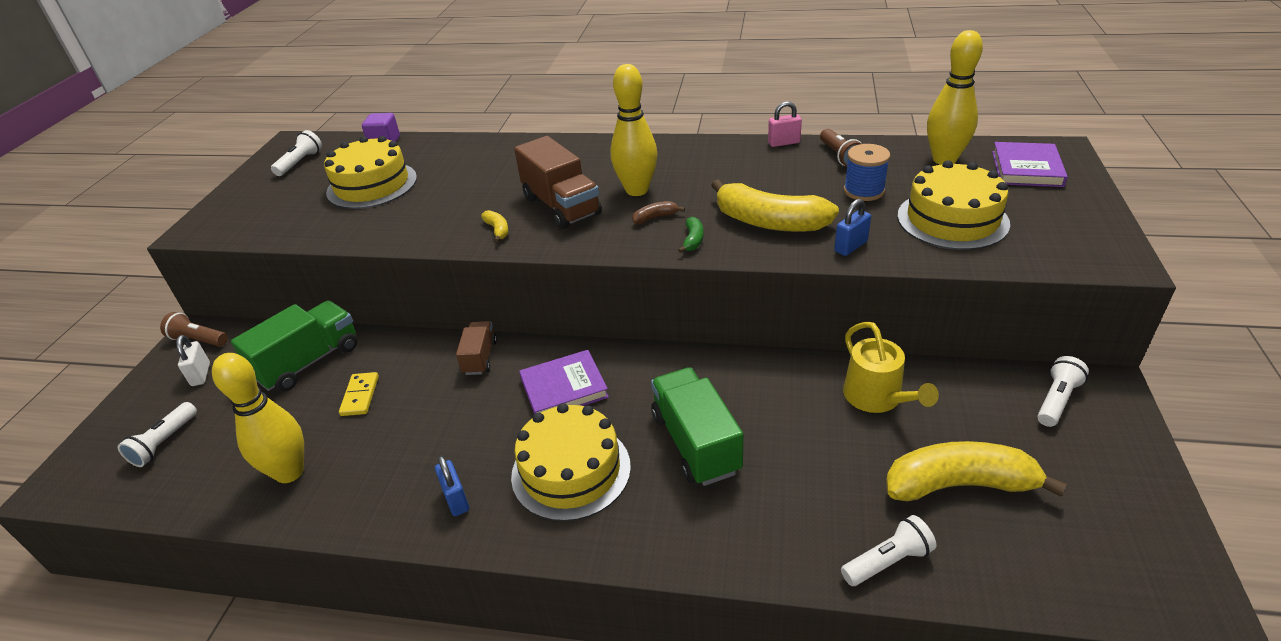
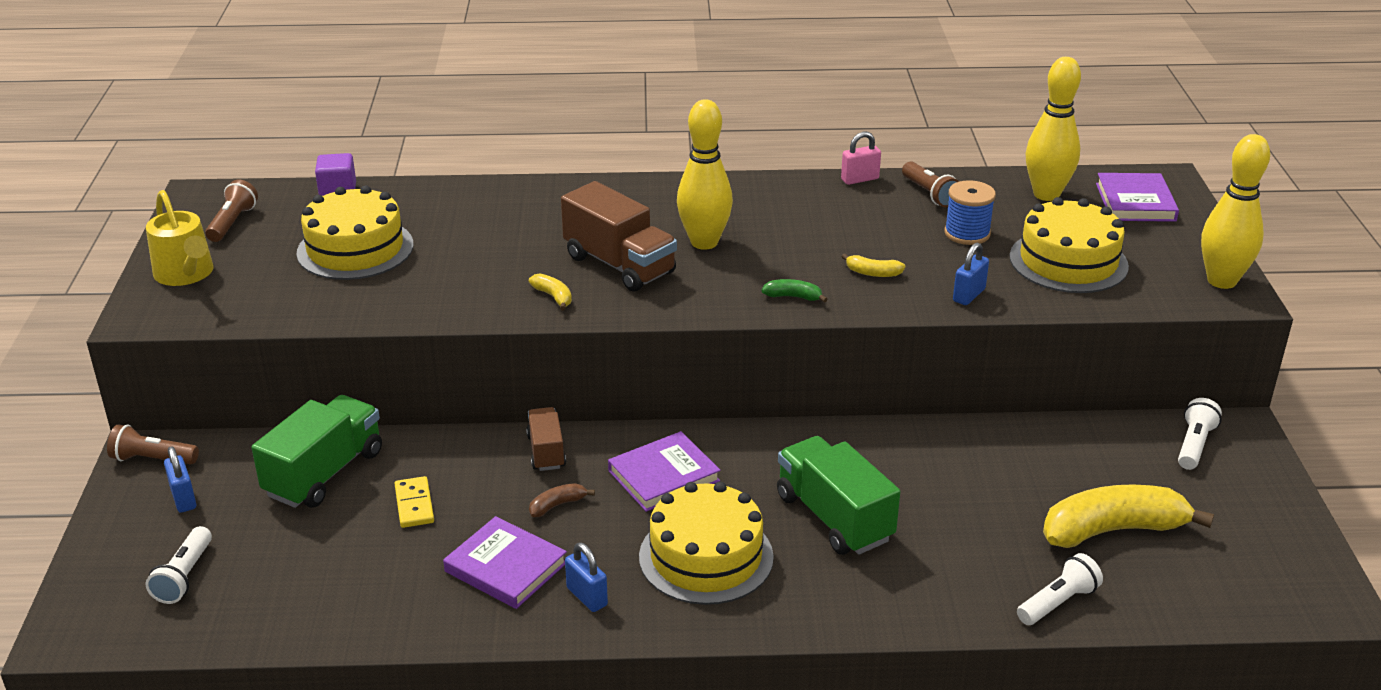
camera: 15 degrees left, 5 degrees down
white padlock [176,335,210,386] -> blue padlock [164,446,196,513]
yellow bowling pin [212,353,304,483] -> yellow bowling pin moved to [1201,134,1270,289]
white flashlight [271,130,322,176] -> brown flashlight [205,180,258,242]
brown banana [632,201,685,224] -> brown banana moved to [529,483,595,517]
green banana [678,217,704,253] -> green banana turned 75 degrees counterclockwise [762,279,828,303]
yellow banana [711,179,839,232] -> yellow banana [842,254,905,277], size x0.42
yellow watering can [843,321,939,413] -> yellow watering can moved to [146,190,213,286]
none -> purple book [443,516,567,609]

